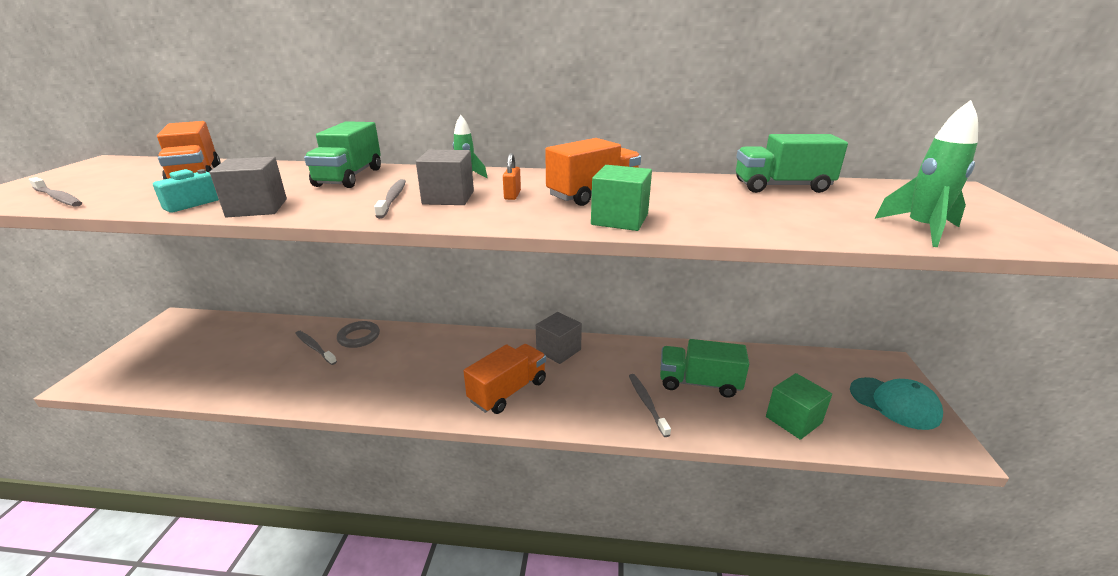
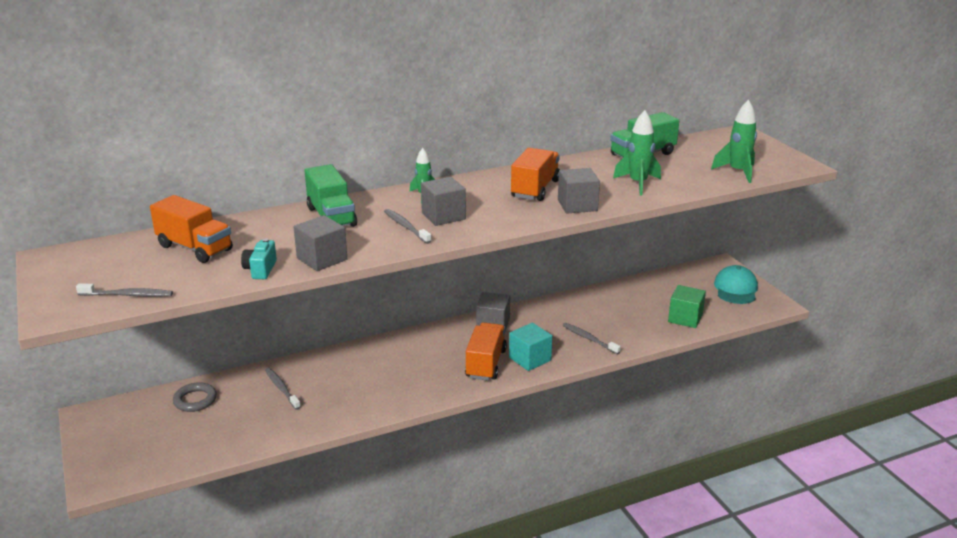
camera: 30 degrees left, 0 degrees up
grey toothbrush [295,331,337,365] -> grey toothbrush turned 45 degrees clockwise [265,368,301,410]
grey ring [337,321,380,348] -> grey ring moved to [173,382,217,412]
orange padlock [503,153,521,200] -> none
green cube [591,165,652,231] -> grey cube [558,168,600,214]
green truck [660,339,749,398] -> none
turquoise cap [850,377,943,430] -> turquoise cap turned 90 degrees counterclockwise [714,265,758,304]
none -> turquoise cube [509,323,552,371]
none -> green rocket [613,110,661,195]

